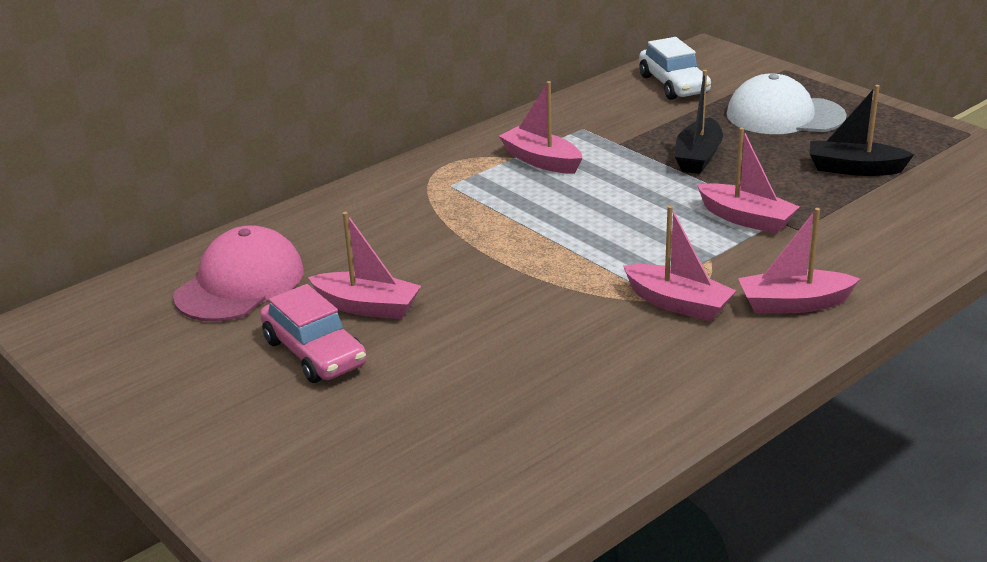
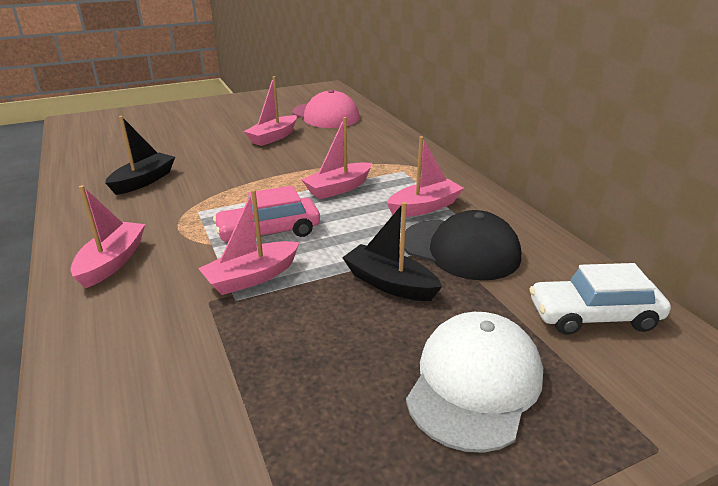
camera: 105 degrees right, 0 degrees up
pink car [260,284,367,383] -> pink car moved to [213,186,320,242]
pink boat [623,206,736,321] -> pink boat moved to [302,117,372,199]
black boat [810,85,914,176] -> black boat moved to [105,116,175,195]
none -> black cap [404,210,521,281]

